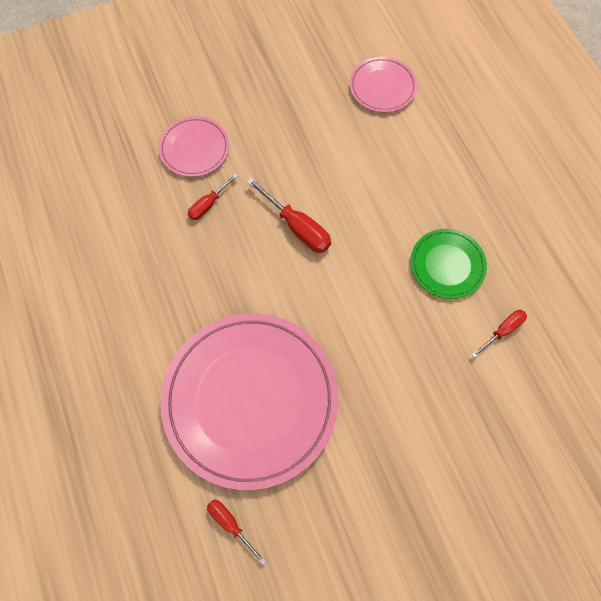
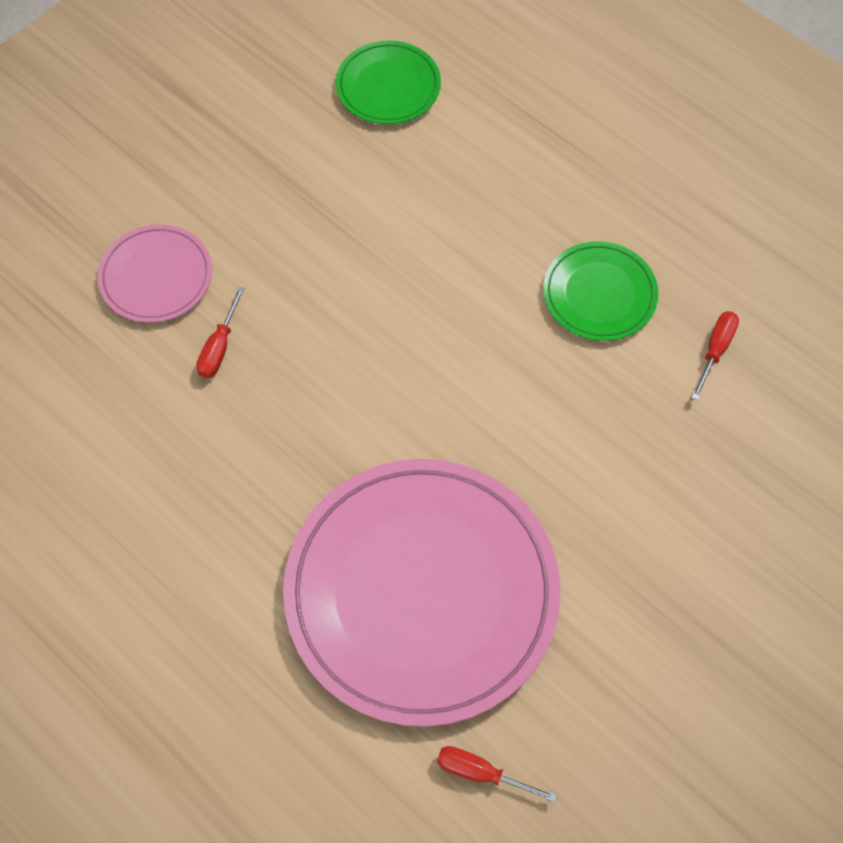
camera: 25 degrees left, 5 degrees down
red screwdriver [246,177,331,253] -> none
pink plate [350,57,417,112] -> green plate [336,41,441,124]

